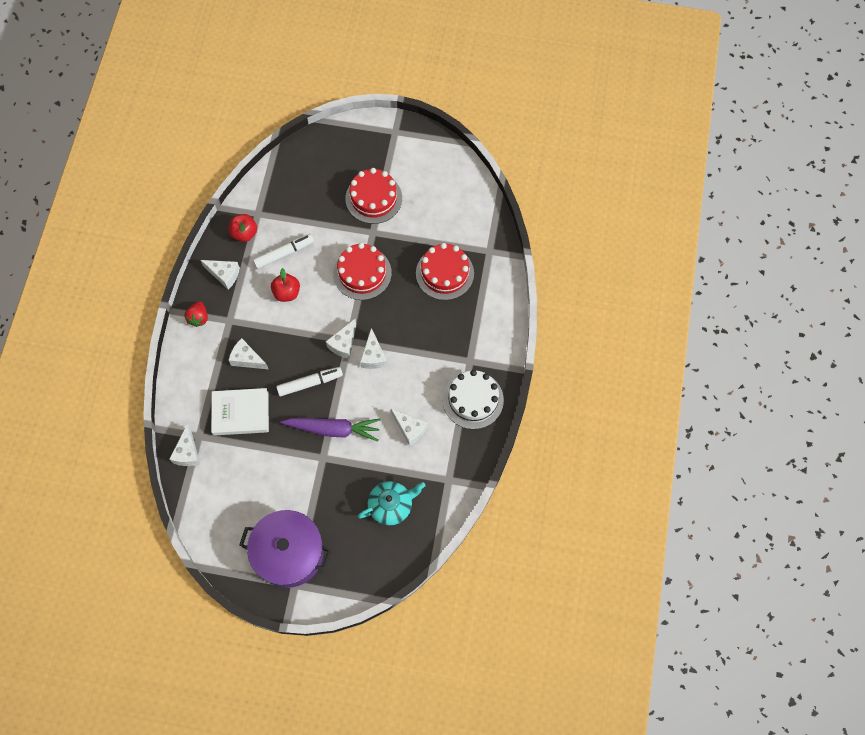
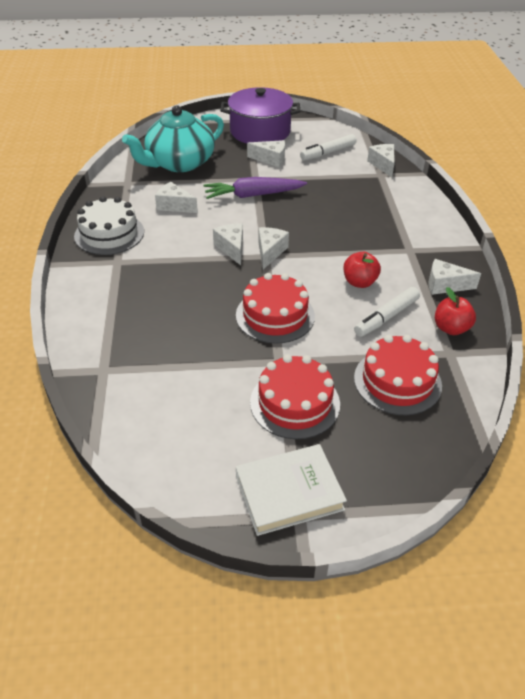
camera: 165 degrees right, 25 degrees down
red strawberry [185,301,208,327] -> none
white book [211,388,269,436] -> white book moved to [236,444,347,536]
white cheese [228,338,268,369] -> white cheese moved to [247,140,285,167]
white marker [276,367,343,397] -> white marker moved to [300,134,357,161]
turquoise teapot [358,481,426,526] -> turquoise teapot [122,105,224,172], size x1.65
red cake [416,243,474,300] -> red cake moved to [354,335,442,415]

